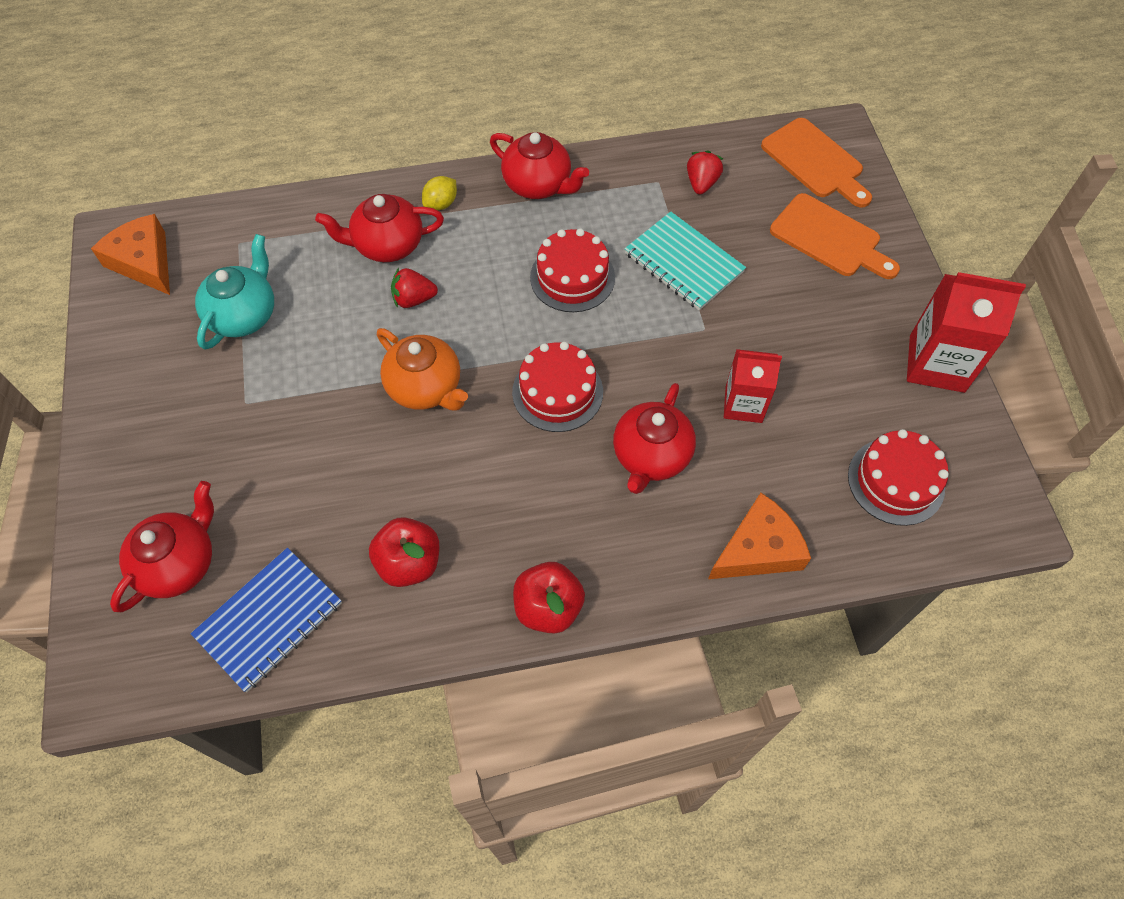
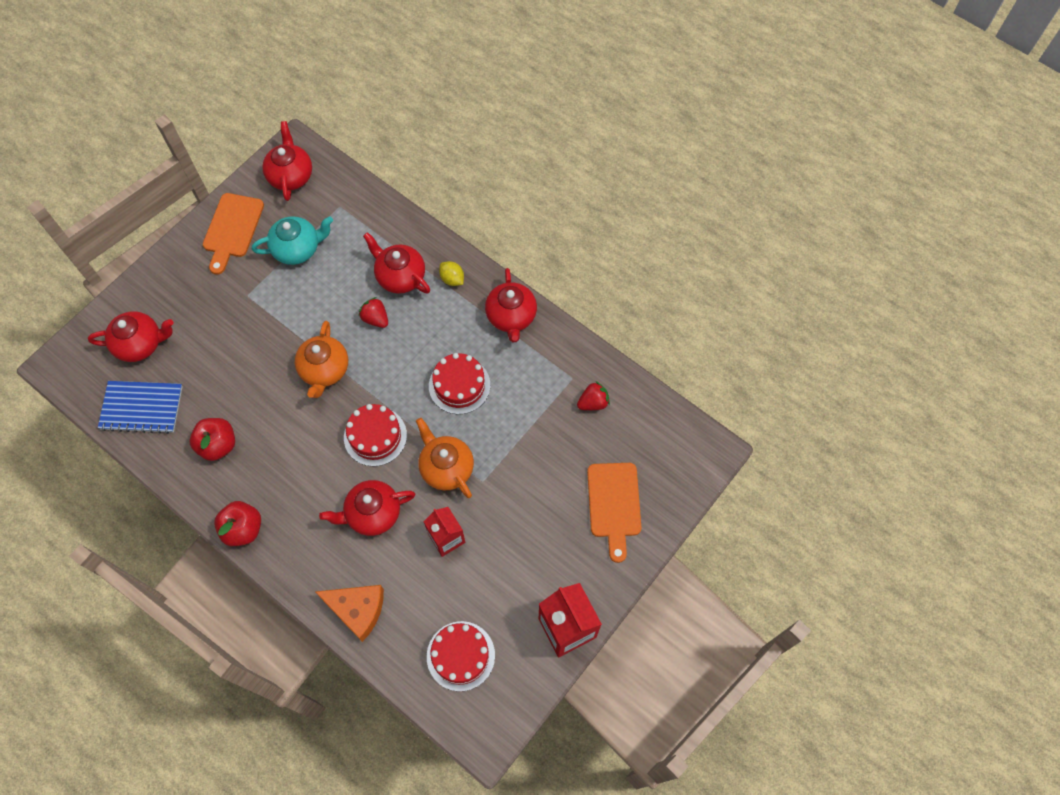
camera: 50 degrees right, 5 degrees up
orange cheese [91,214,170,295] -> red teapot [262,121,312,201]
yellow lemon [422,176,457,210] -> yellow lemon turned 45 degrees clockwise [439,261,464,286]
turquoise notebook [624,211,746,310] -> none
orange cutting board [761,118,872,207] -> orange cutting board moved to [203,193,264,275]
none -> orange teapot [416,418,474,498]

